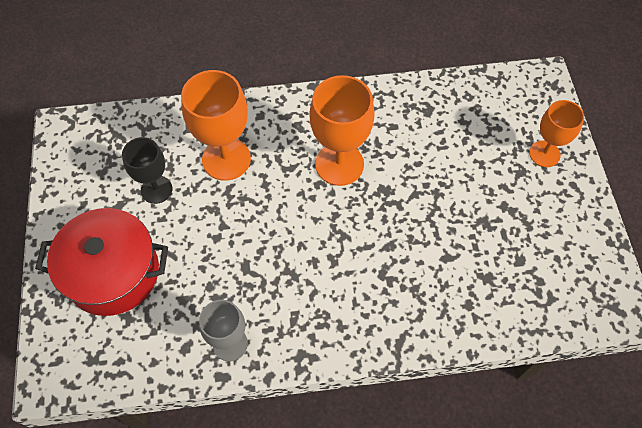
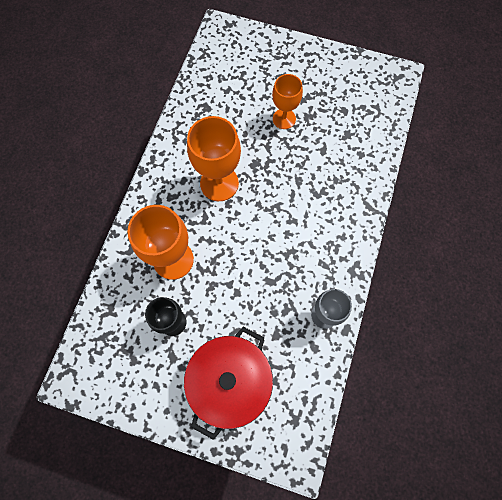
camera: 65 degrees left, 10 degrees up
orange goblet [529,100,584,167] -> orange goblet moved to [272,74,303,129]

